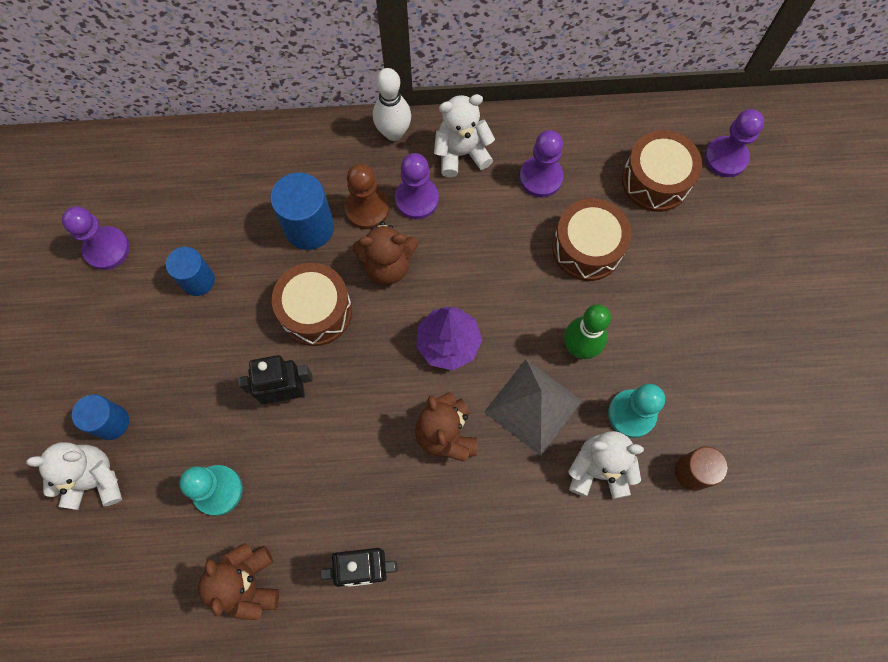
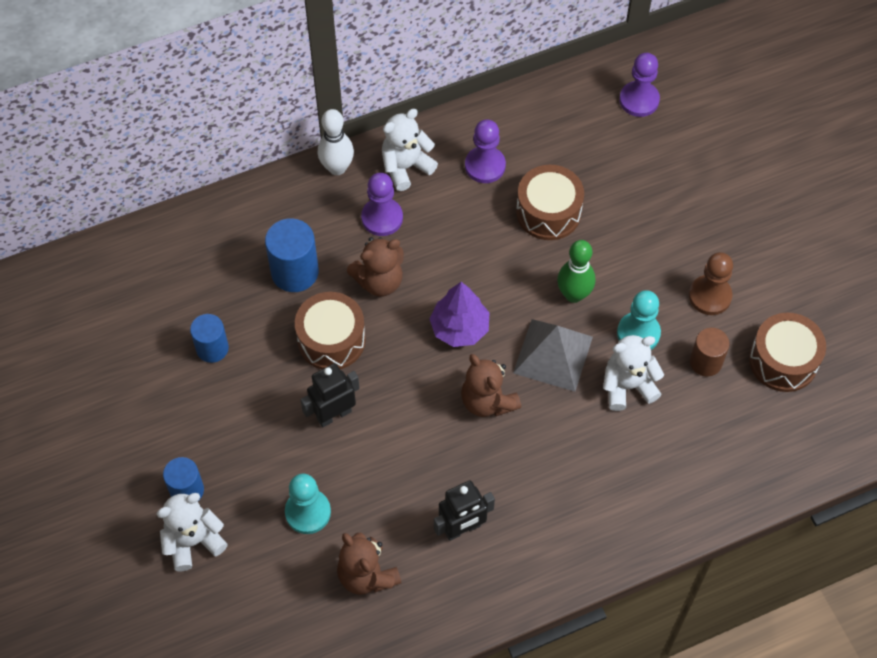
camera: 20 degrees left, 10 degrees down
purple pawn [62,206,130,270] -> none
brown pawn [345,164,389,229] -> brown pawn moved to [689,252,733,315]
brown drum [622,130,702,212] -> brown drum moved to [749,313,826,392]

